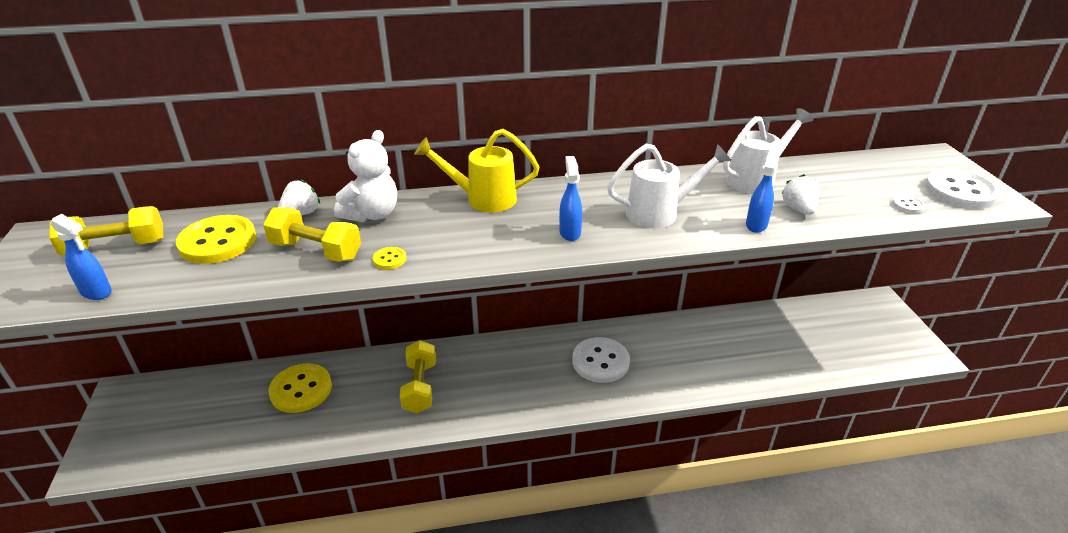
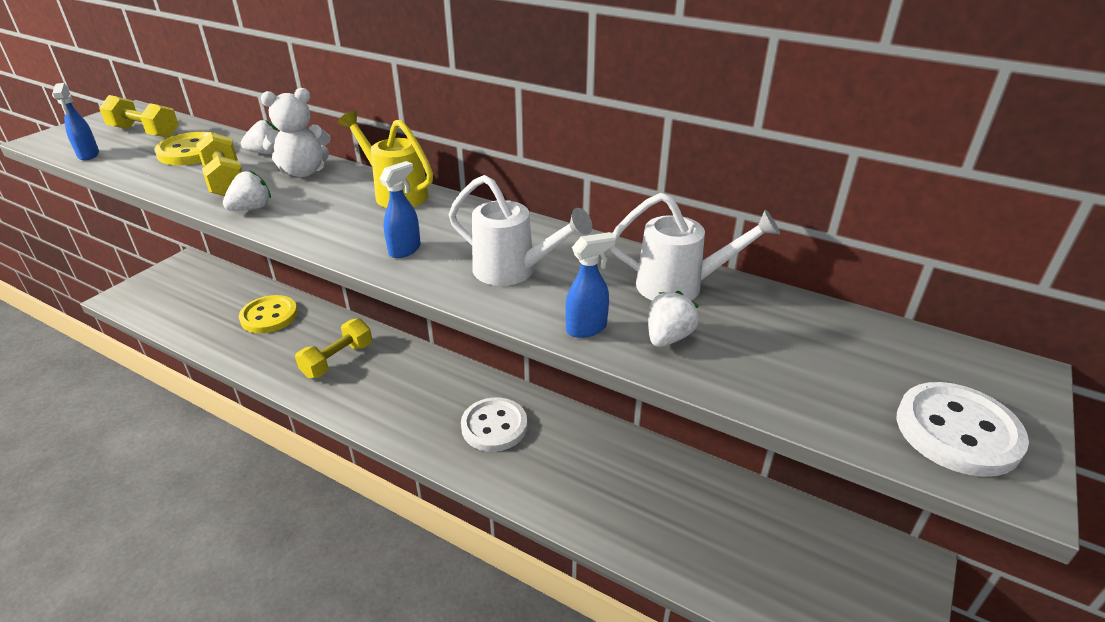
camera: 40 degrees right, 0 degrees up
yellow button [373,247,406,269] -> white strawberry [223,170,271,211]
white button [892,195,925,213] -> none

